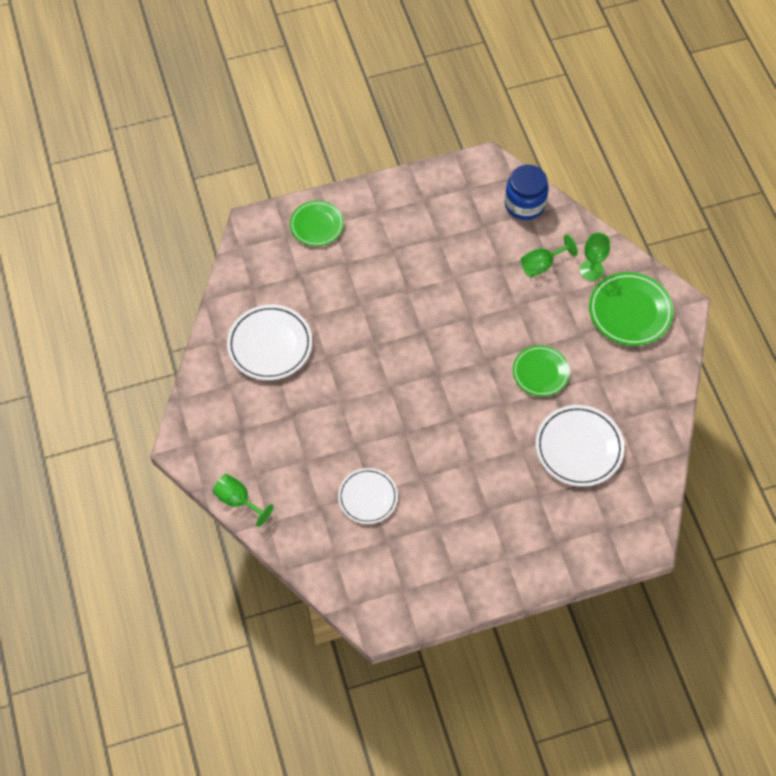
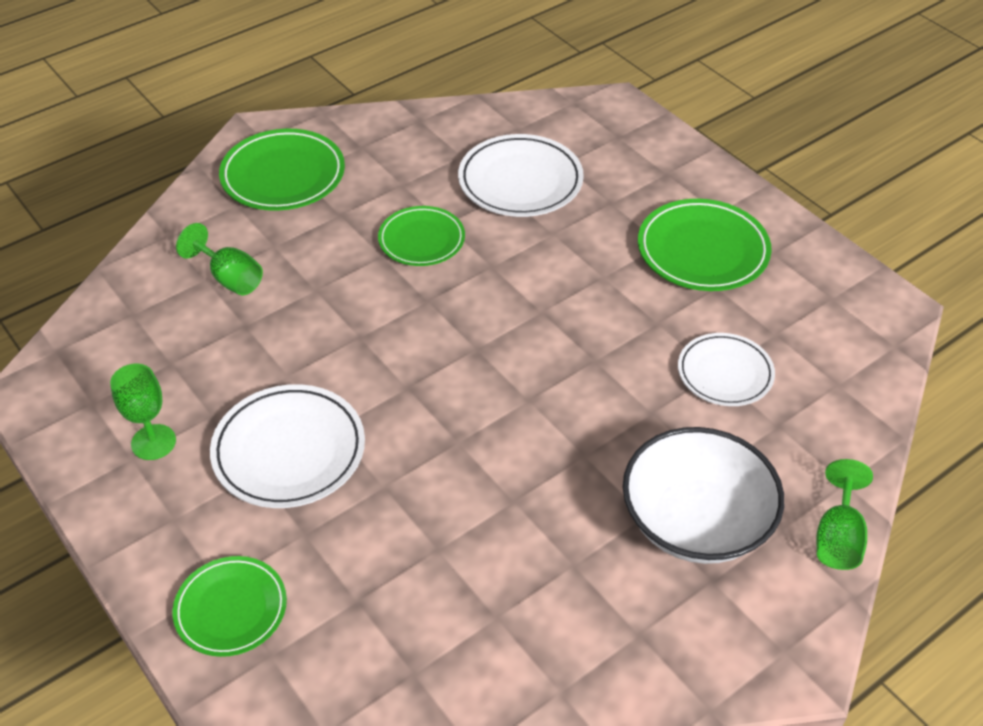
camera: 110 degrees left, 15 degrees down
white plate [227,305,312,380] -> white plate moved to [210,384,365,508]
blue jar [505,165,549,220] -> none
green goblet [580,232,610,281] -> green goblet moved to [110,364,176,460]
none -> white bowl [623,427,784,564]
none -> green plate [638,199,772,291]

